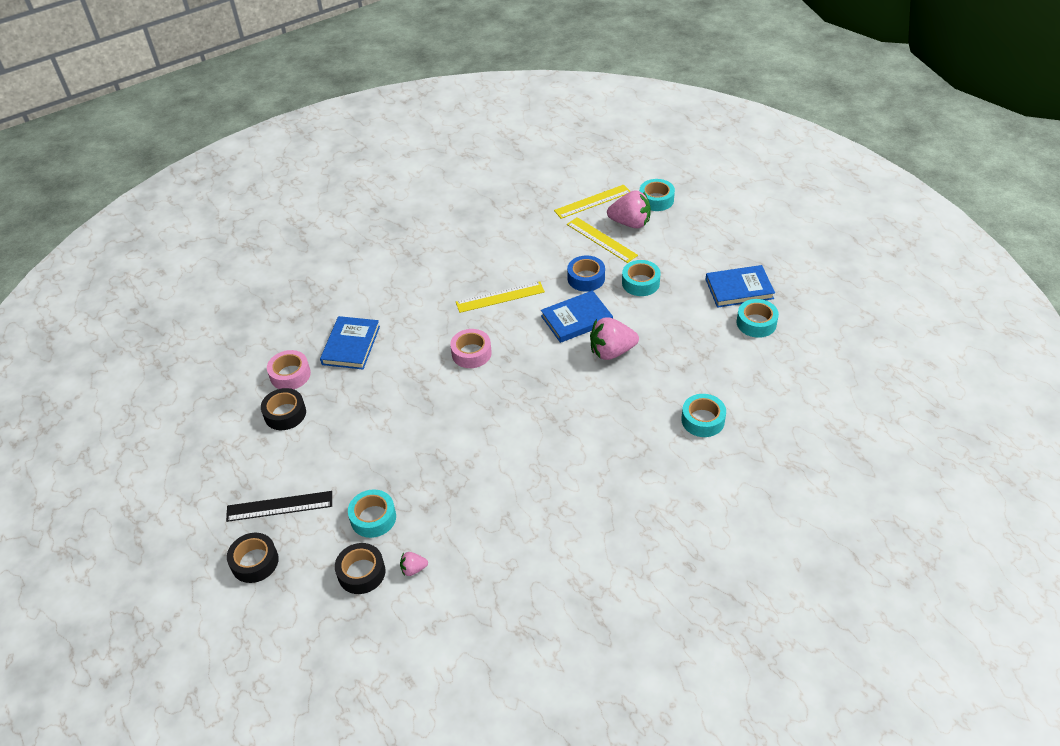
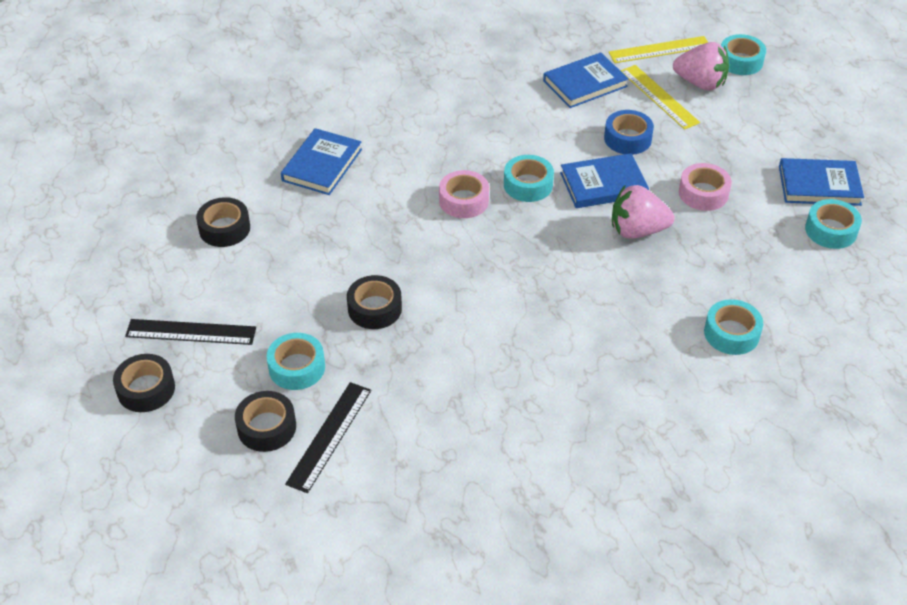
camera: 10 degrees right, 0 degrees up
pink tape [267,350,311,389] -> pink tape moved to [679,163,732,211]
pink strawberry [400,552,428,576] -> black ruler [285,382,371,493]
yellow ruler [456,281,545,313] -> none
turquoise tape [622,260,661,296] -> turquoise tape moved to [504,155,554,202]
none -> black tape [347,275,402,329]
none -> blue book [543,52,629,108]

